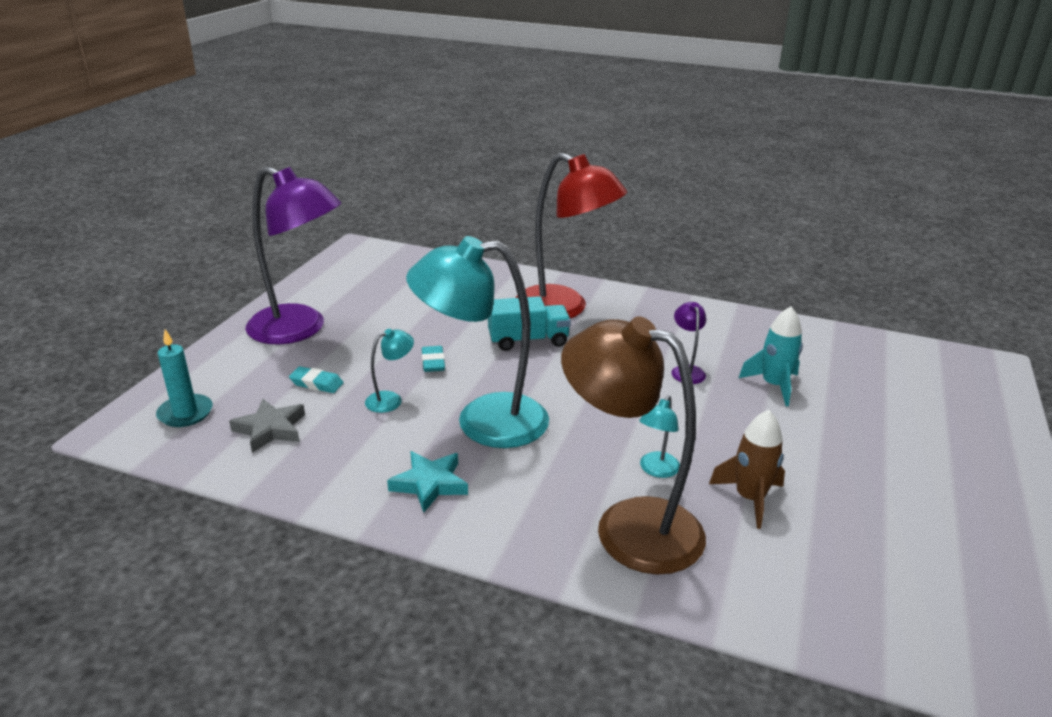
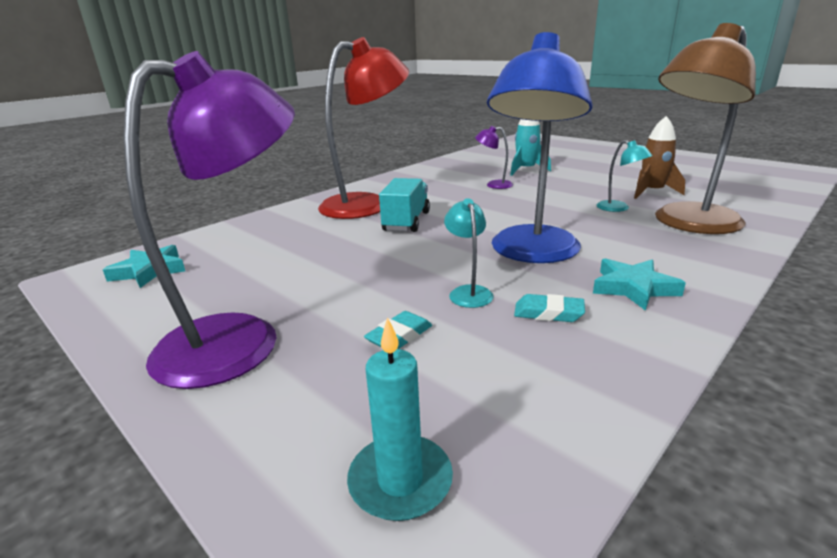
camera: 65 degrees left, 5 degrees down
grey star [229,399,305,453] -> none
turquoise lamp [406,236,549,448] -> blue lamp [487,32,593,263]
turquoise eraser [422,346,445,372] -> turquoise eraser moved to [514,294,585,322]
none -> turquoise star [103,245,185,288]

